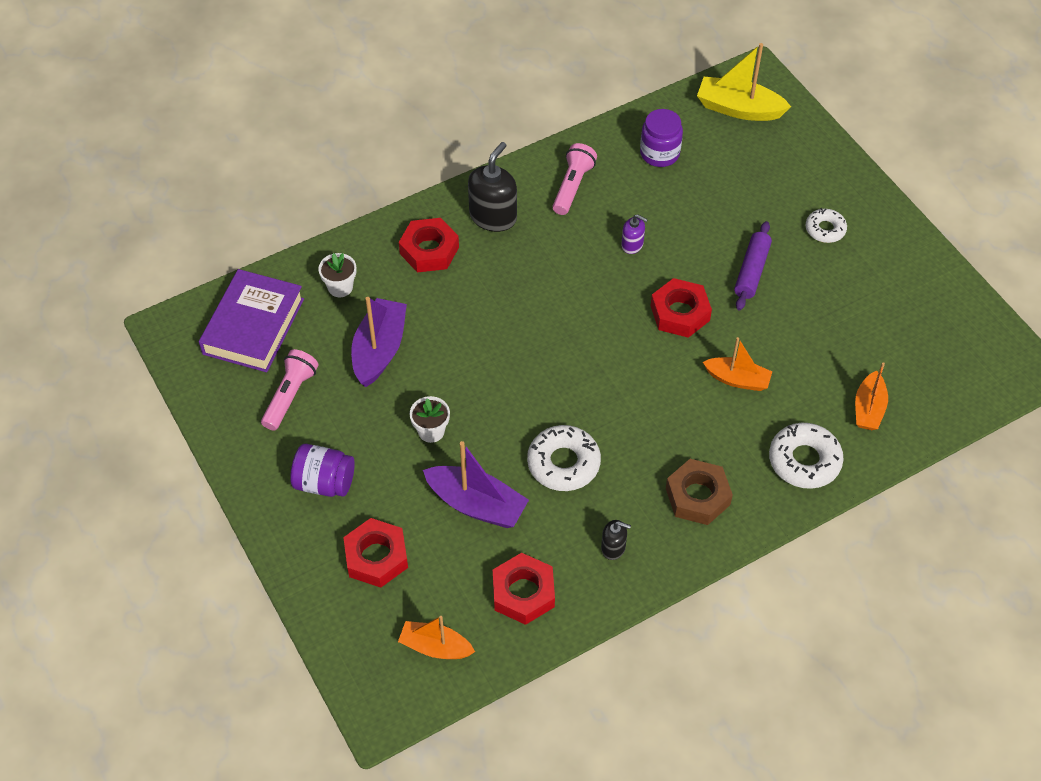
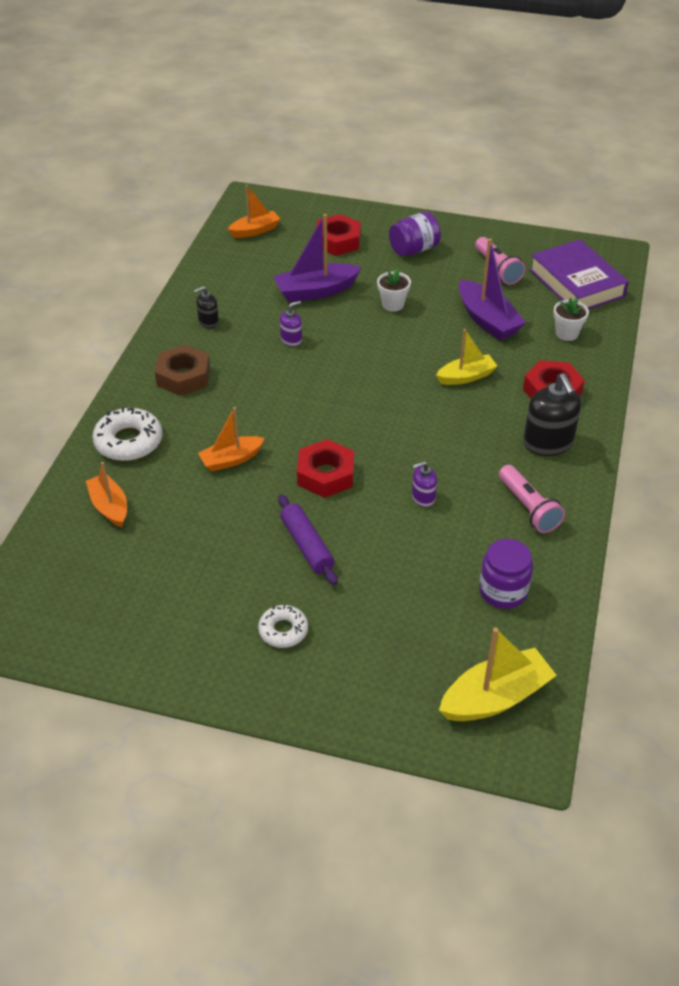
camera: 135 degrees right, 10 degrees down
red nut [493,553,555,625] -> none
white donut [527,425,601,491] -> purple soap dispenser [280,301,302,346]
none -> yellow boat [436,329,497,385]

